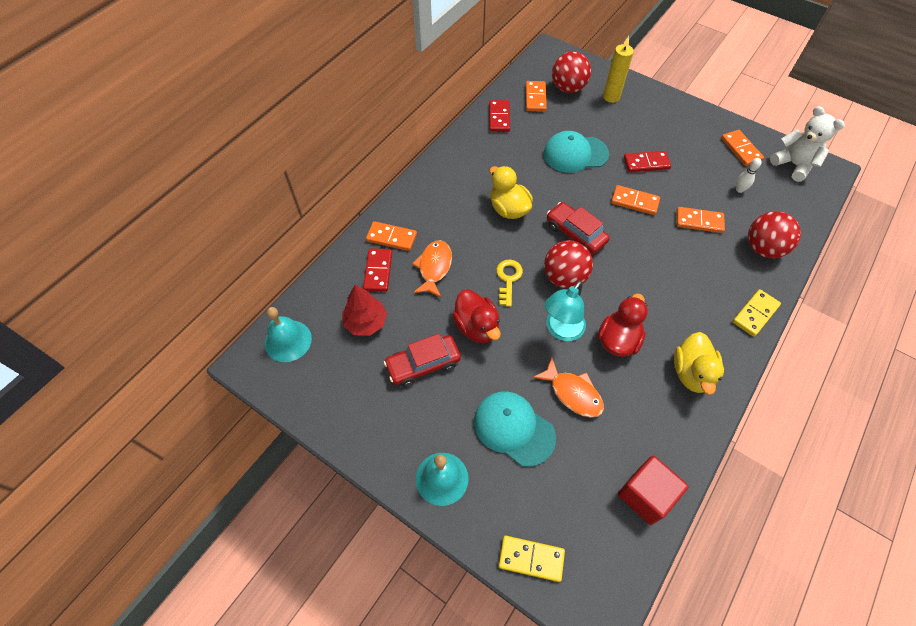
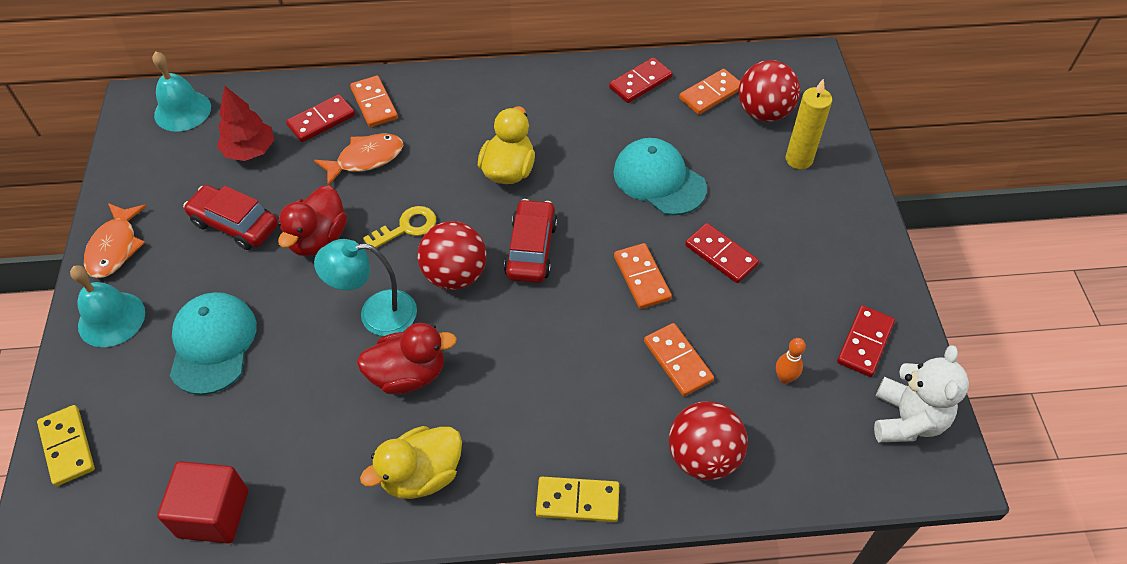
camera: 50 degrees right, 5 degrees down
orange fish [532,357,604,418] -> orange fish moved to [84,203,147,278]
orange domino [721,130,764,166] -> red domino [837,305,895,377]
white bowling pin [736,158,762,193] -> orange bowling pin [776,338,806,384]

